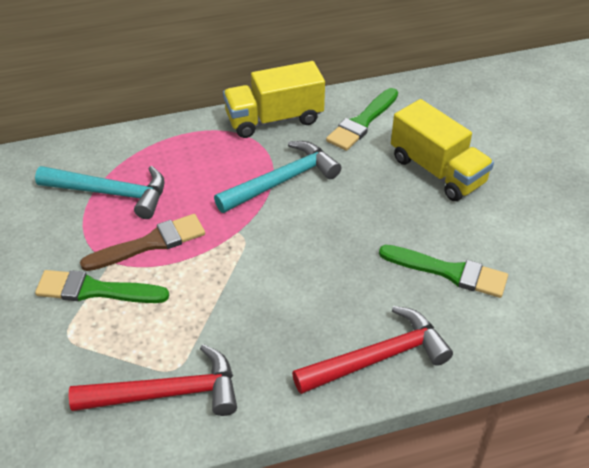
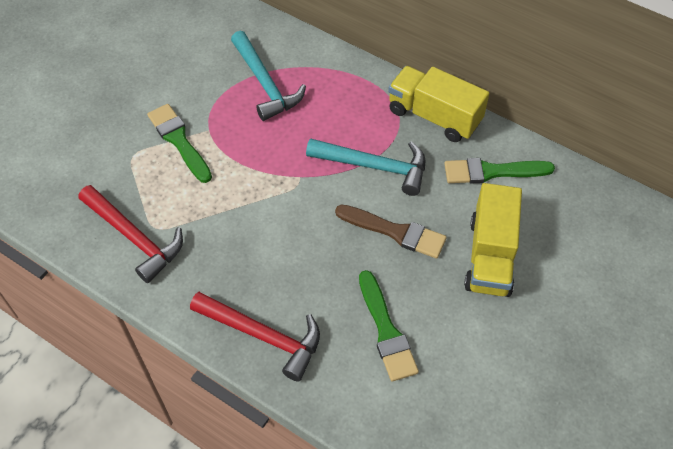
camera: 50 degrees right, 10 degrees up
brown brush [80,214,205,271] -> brown brush moved to [335,204,447,259]

